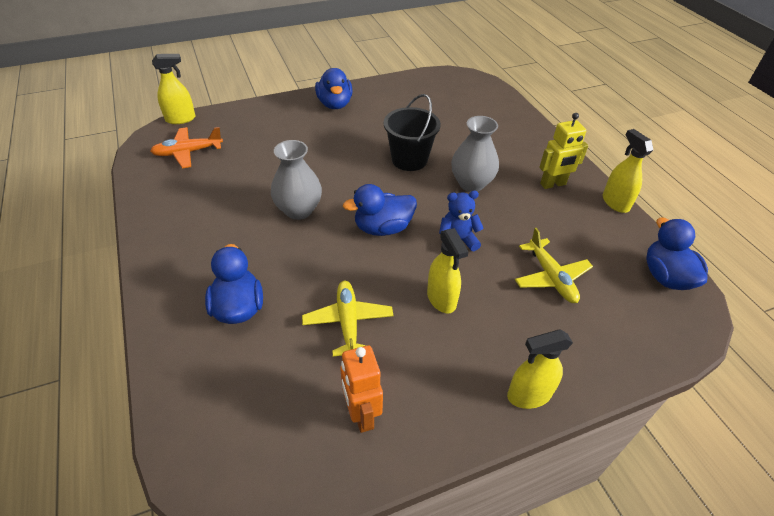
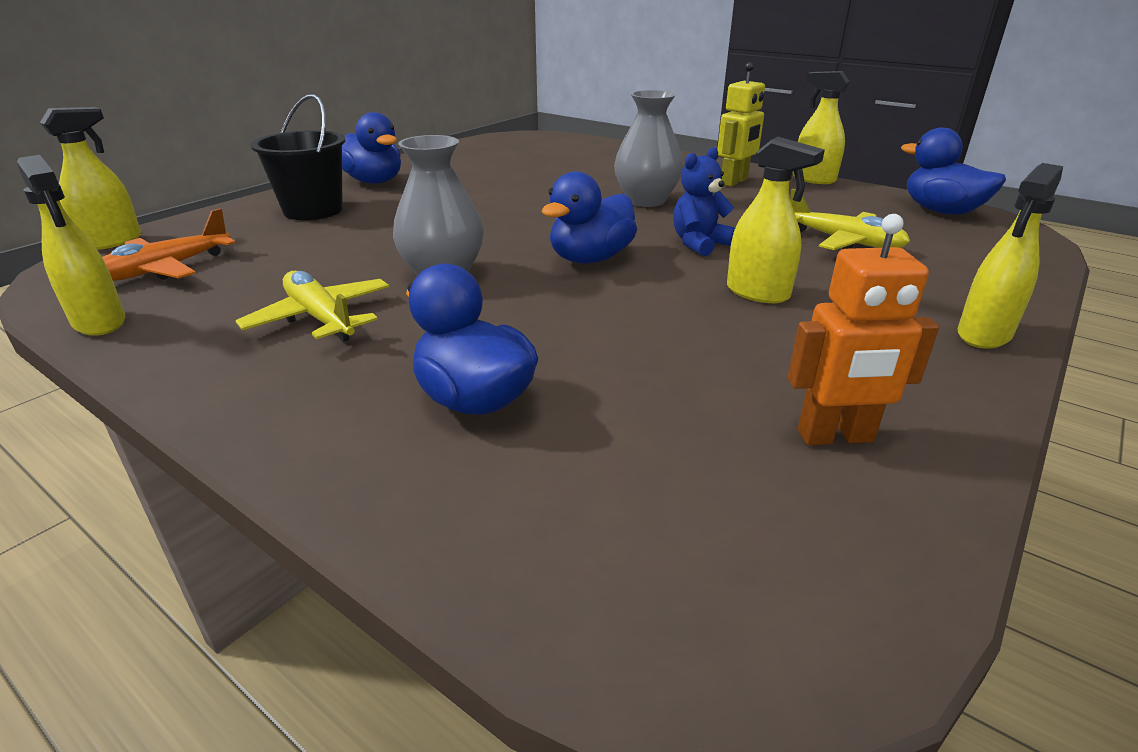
camera: 30 degrees left, 15 degrees down
yellow plane [302,281,394,357] -> yellow plane moved to [236,271,389,342]
orange robot [340,345,383,433] -> orange robot turned 45 degrees counterclockwise [788,214,939,445]
black bucket [384,94,441,171] -> black bucket moved to [250,94,346,220]
none -> yellow spray bottle [17,155,125,336]

